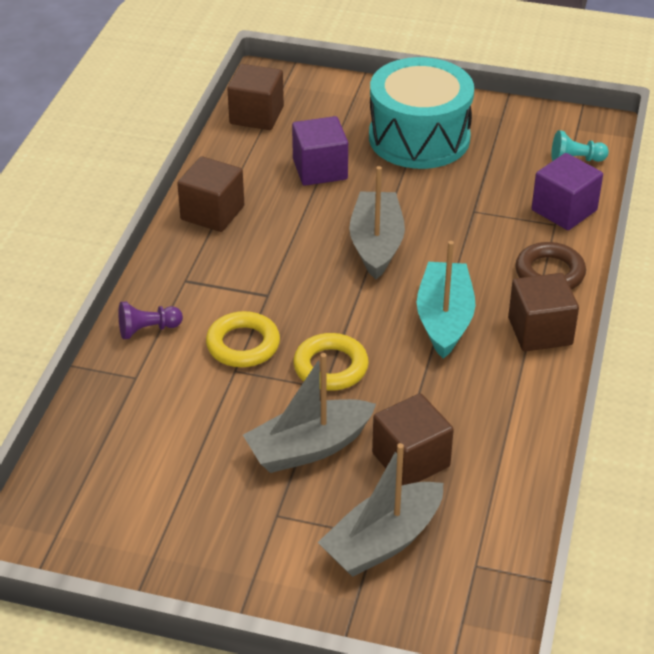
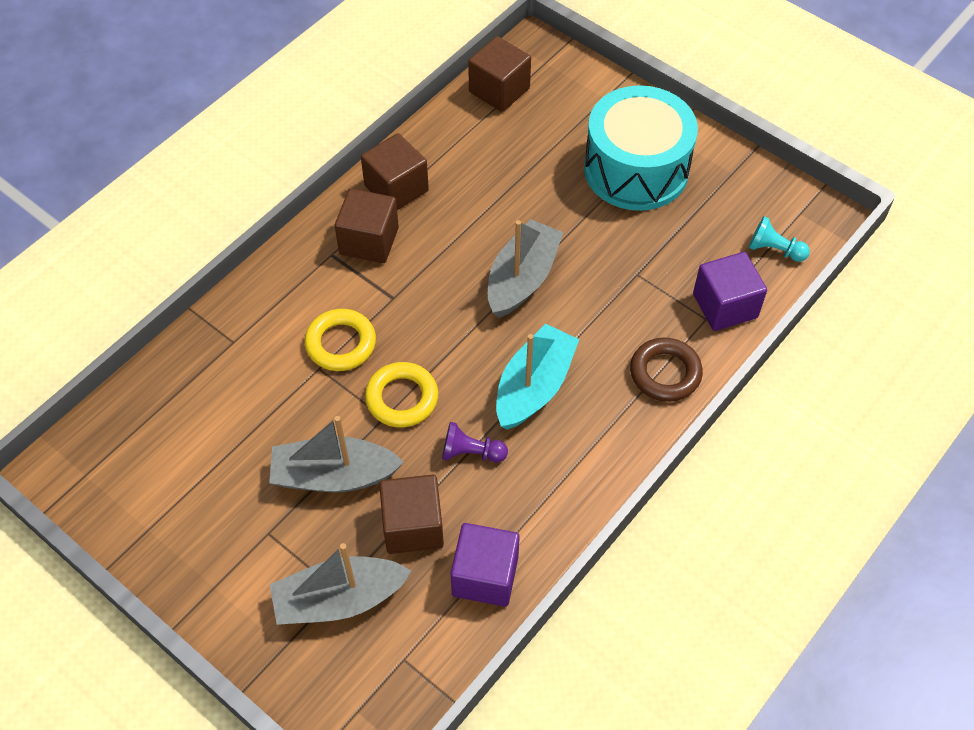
camera: 25 degrees right, 15 degrees up
purple pawn [119,302,183,339] -> purple pawn moved to [442,422,508,463]
purple cube [292,116,348,186] -> purple cube moved to [450,523,520,607]
brown cube [508,273,579,351] -> brown cube moved to [335,188,399,263]

